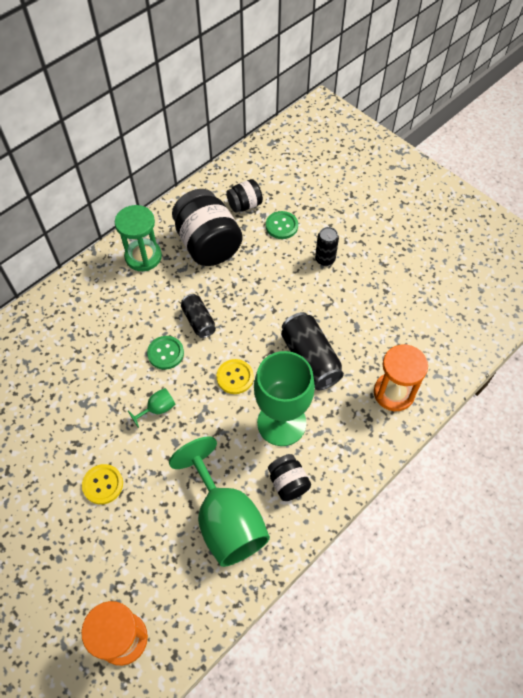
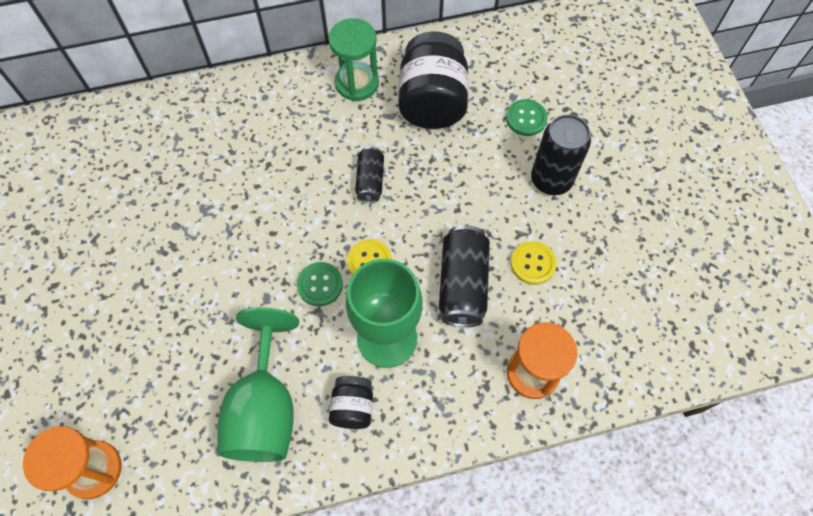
camera: 30 degrees right, 5 degrees up
yellow button [82,464,123,505] -> yellow button moved to [511,241,557,285]
green goblet [128,388,176,428] -> none
green button [147,336,184,370] -> green button moved to [297,262,343,306]
black jar [226,179,263,213] -> none
black can [315,227,339,266] -> black can [531,114,591,195], size x1.66

